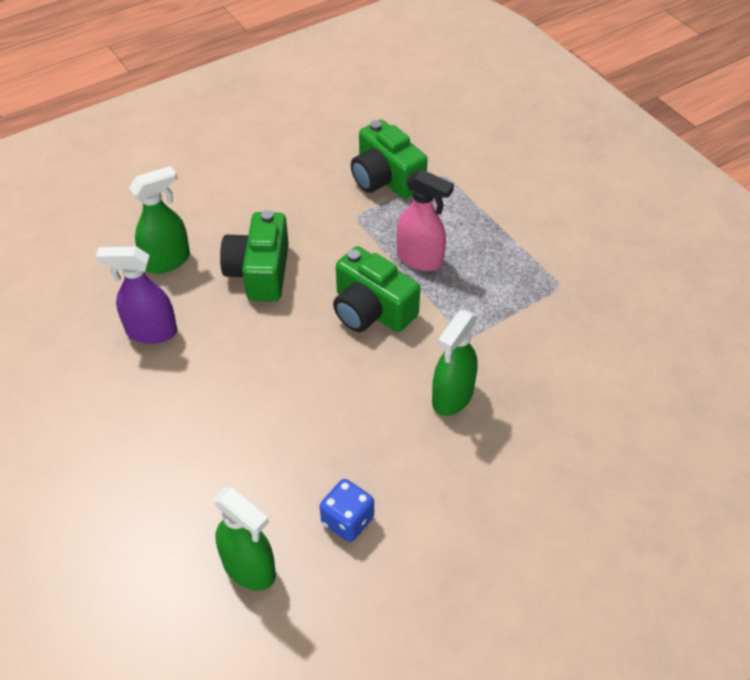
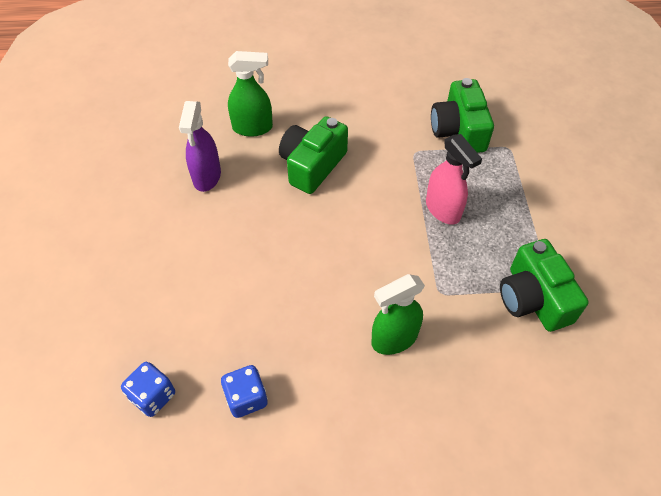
camera: 30 degrees right, 5 degrees up
purple spray bottle [96,247,177,344] -> purple spray bottle turned 120 degrees counterclockwise [179,101,221,192]
green spray bottle [213,487,276,591] -> blue dice [121,362,175,417]
green camera [333,246,420,332] -> green camera moved to [500,239,589,332]

